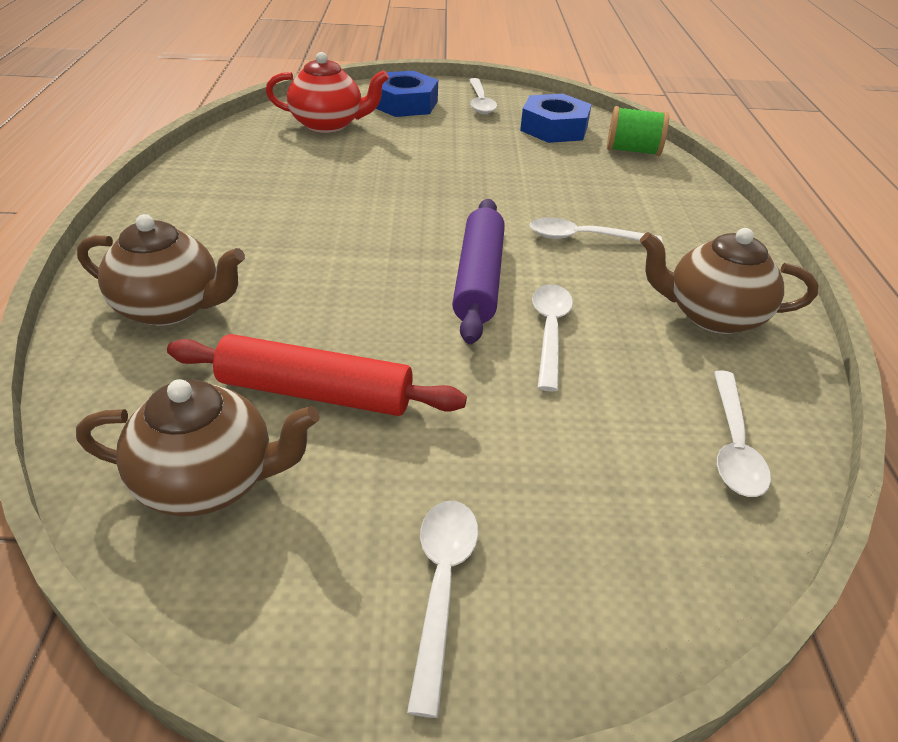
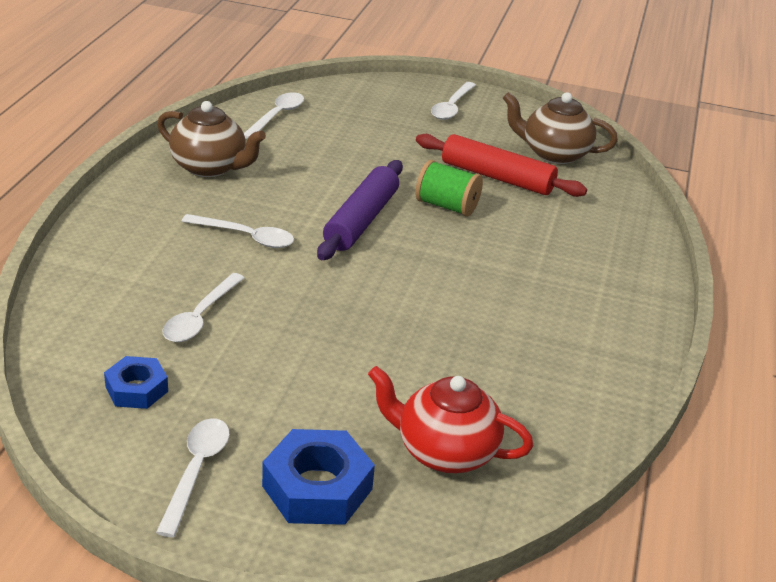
camera: 165 degrees left, 5 degrees down
brown teapot [77,214,245,326] -> none
blue nut [520,94,592,143] -> blue nut [104,356,168,409], size x0.62
white spoon [532,284,573,391] -> white spoon moved to [162,273,244,342]
green spool [607,106,669,156] -> green spool moved to [416,160,483,217]

